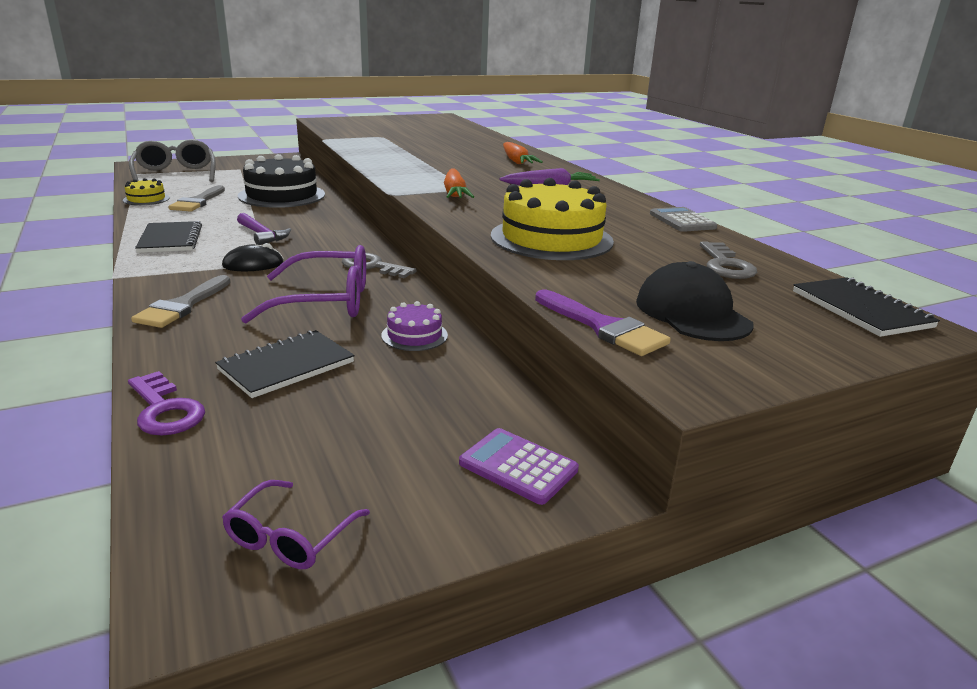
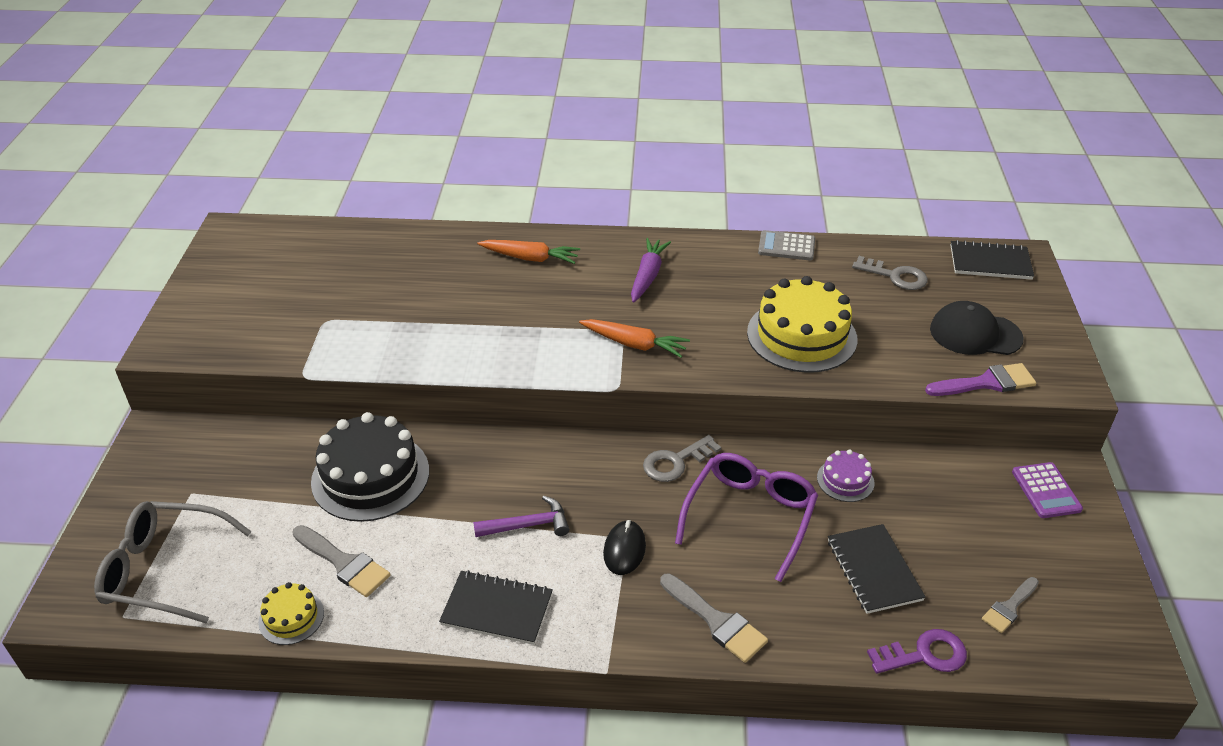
camera: 60 degrees left, 15 degrees up
purple glasses [222,480,370,569] -> none
purple calculator [459,428,579,505] -> purple calculator turned 75 degrees counterclockwise [1012,462,1083,518]
none -> grey brush [982,577,1039,633]

